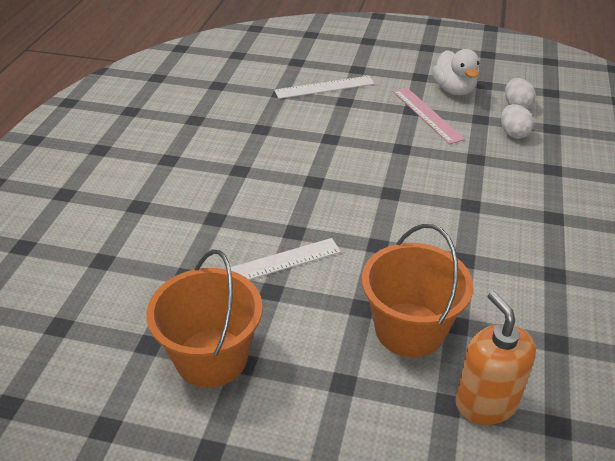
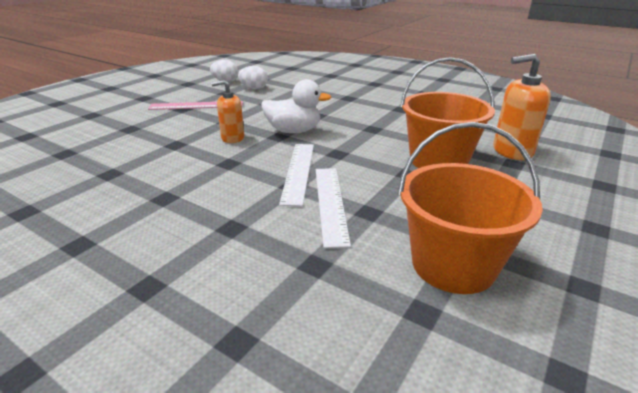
camera: 70 degrees left, 10 degrees down
white ruler [274,76,375,99] -> white ruler moved to [279,144,314,207]
white duck [432,49,479,95] -> white duck moved to [261,79,332,133]
none -> orange soap dispenser [212,80,244,143]

